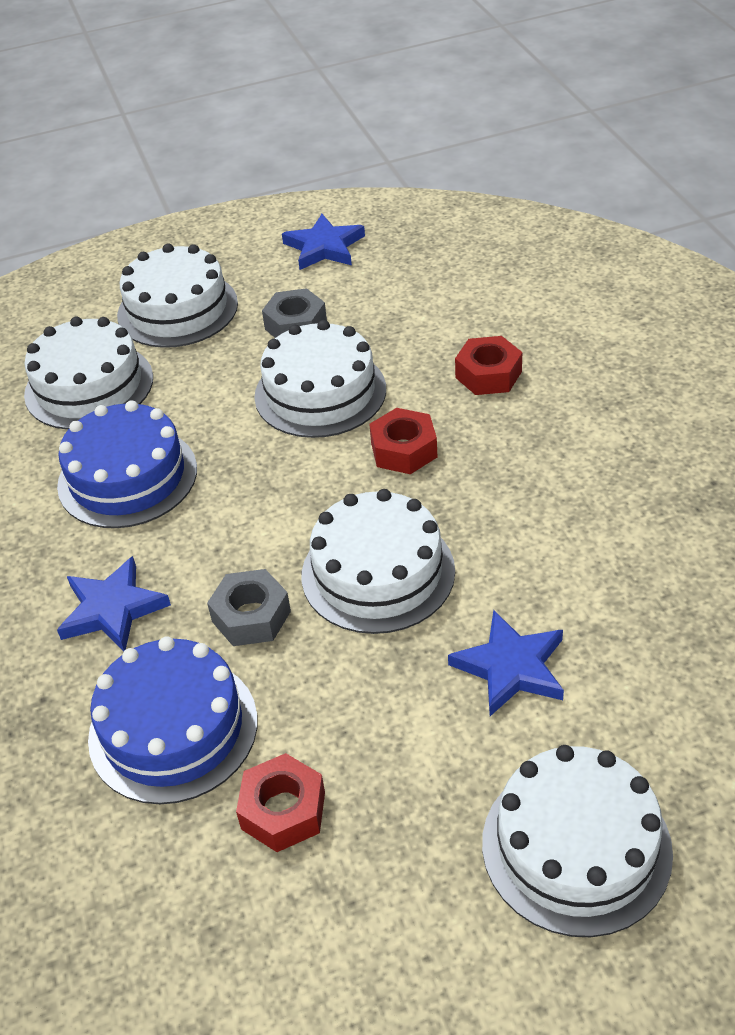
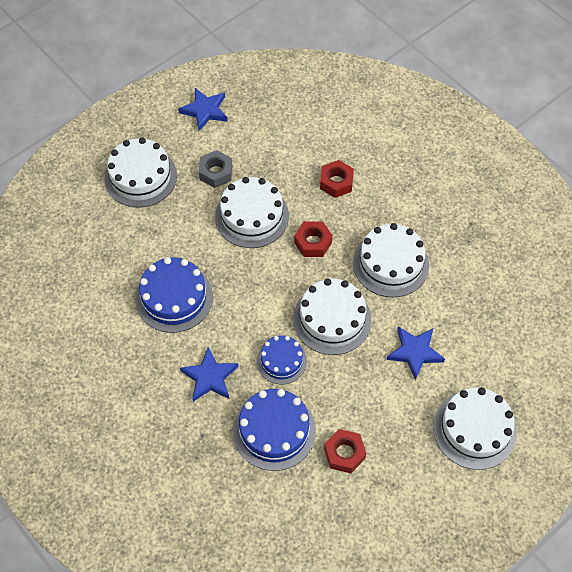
camera: 25 degrees left, 15 degrees up
white cake [24,316,153,430] -> white cake moved to [353,223,429,297]
grey nut [207,569,291,646] -> blue cake [257,335,307,384]

